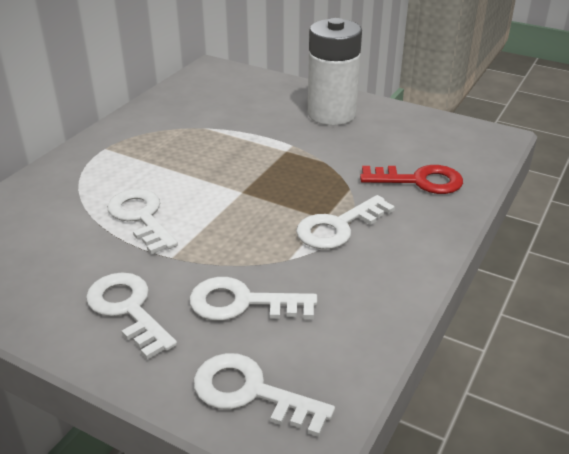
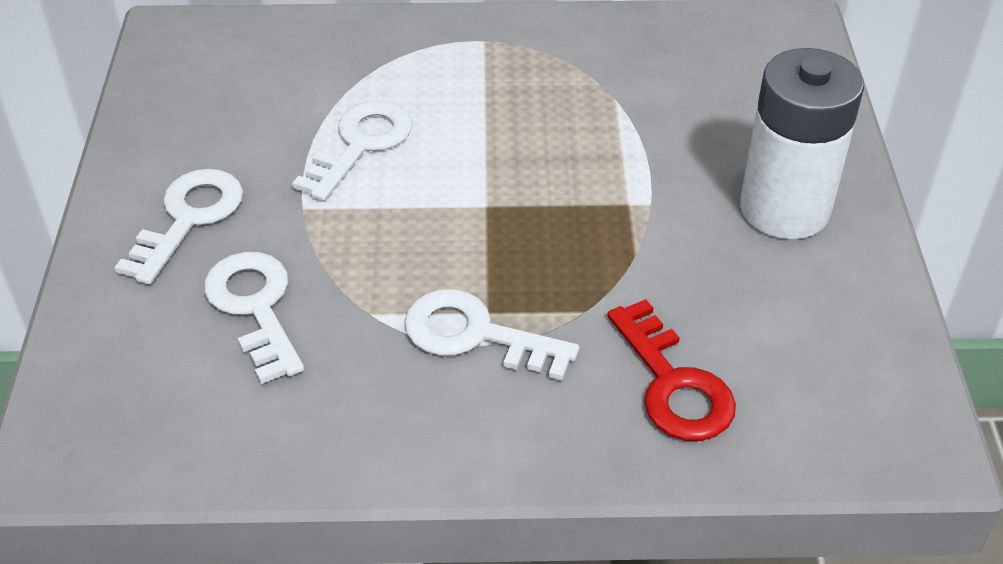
camera: 60 degrees right, 10 degrees up
white key [194,353,335,437] -> none

